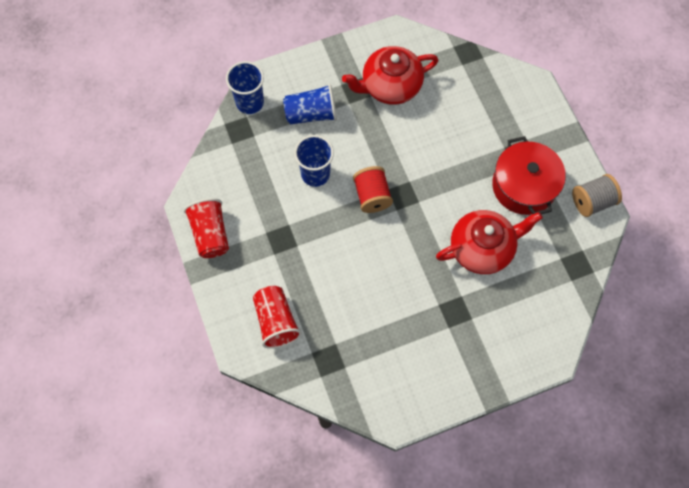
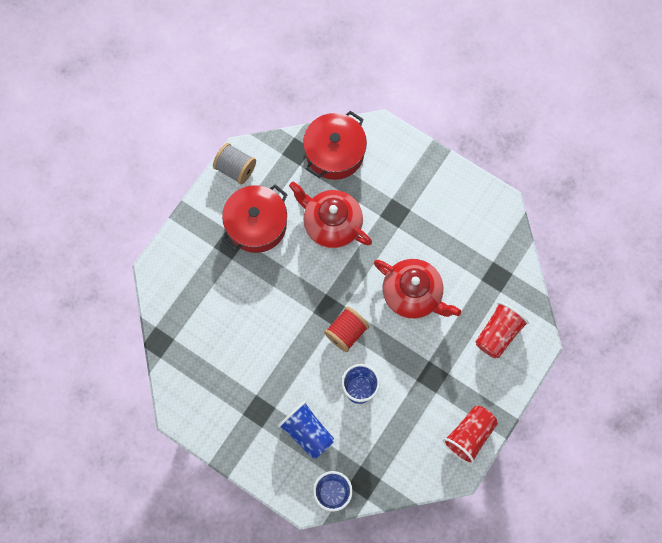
camera: 125 degrees left, 5 degrees up
red teapot [342,46,438,105] -> red teapot moved to [374,259,461,319]
none -> red pot [303,111,367,180]

